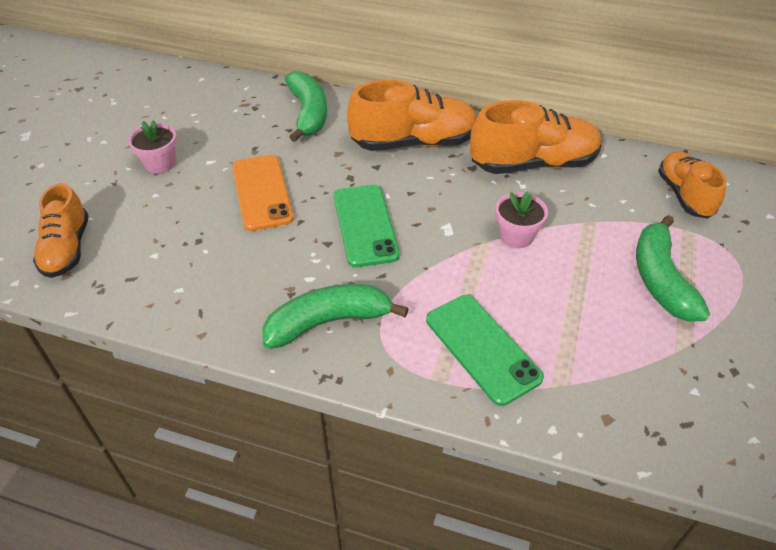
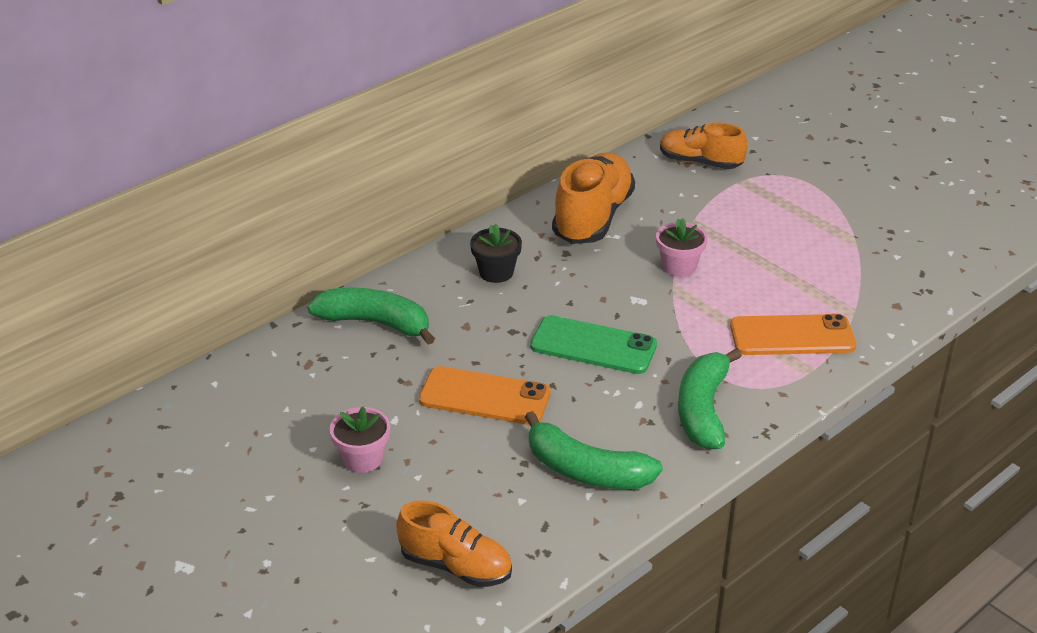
camera: 60 degrees left, 10 degrees down
orange shoe [347,80,477,151] -> black flower pot [470,224,522,283]
green phone [426,295,544,406] -> orange phone [730,314,856,355]
green banana [636,215,710,322] -> green banana moved to [525,411,663,489]

